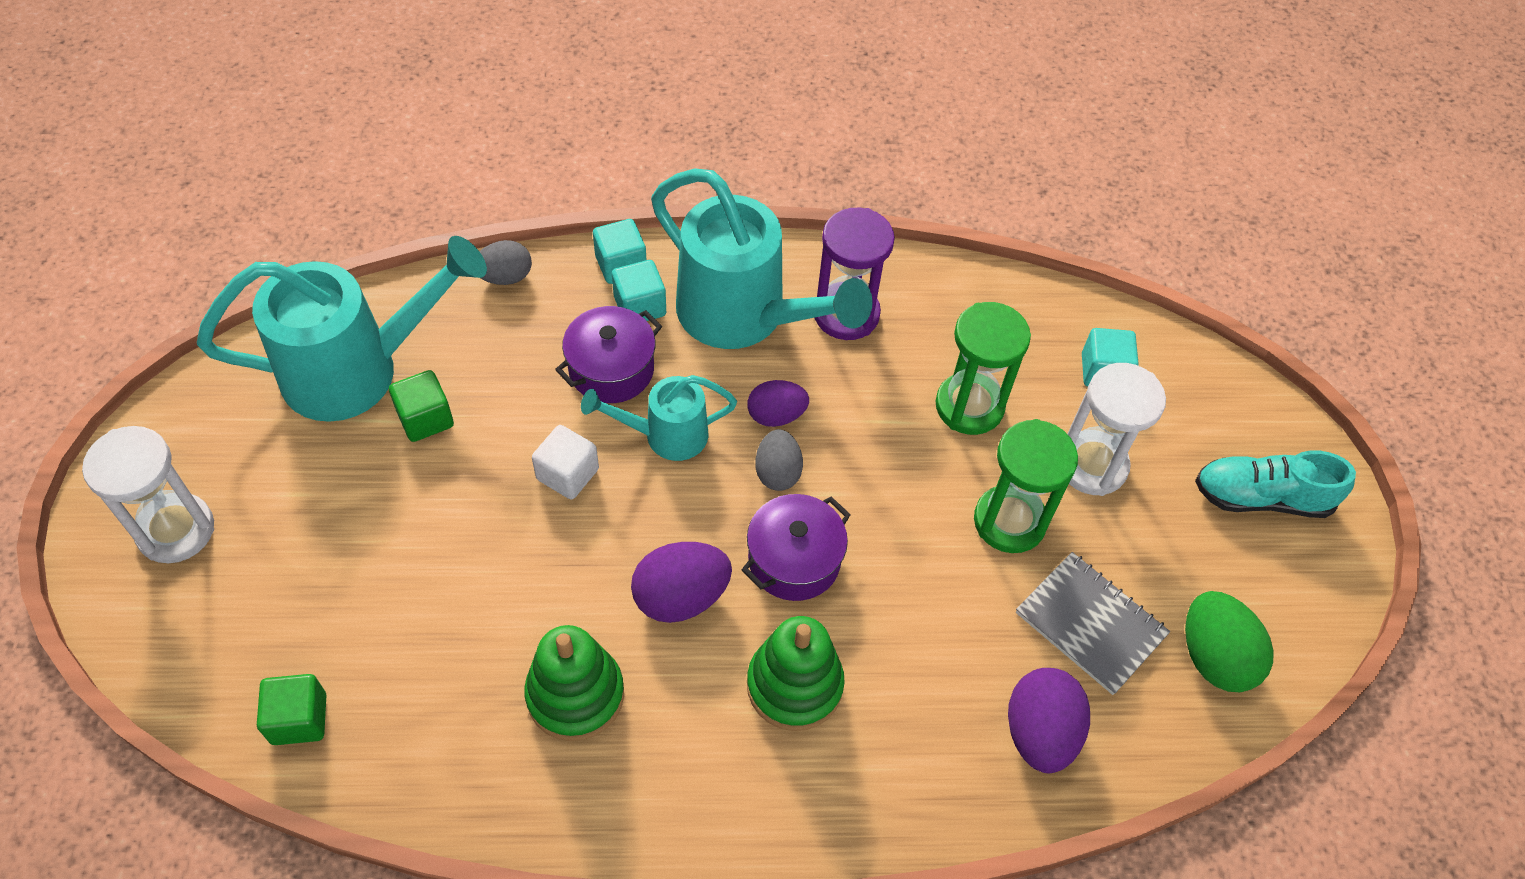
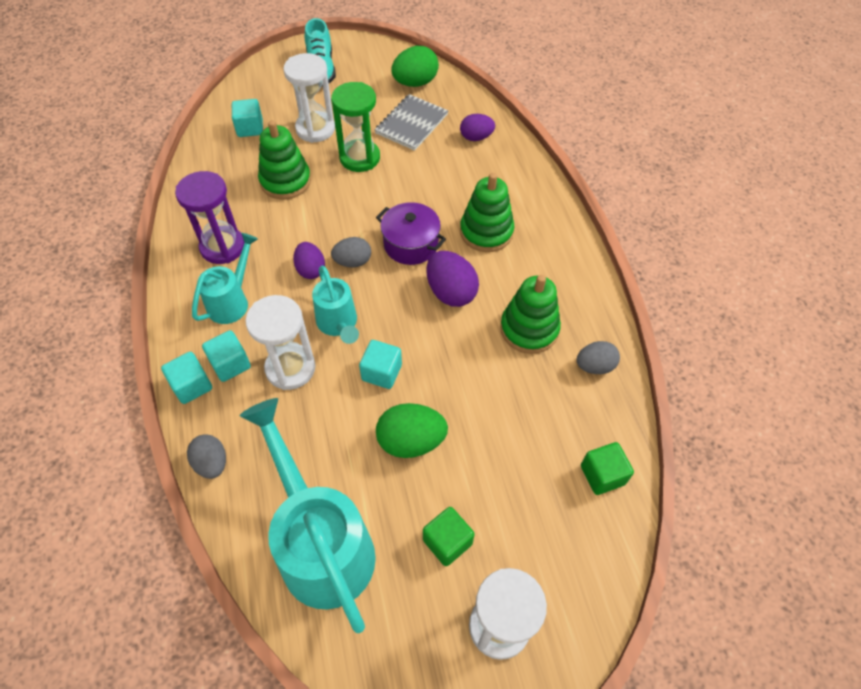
camera: 100 degrees left, 0 degrees up
green cube [389,370,454,442] -> green cube moved to [423,507,475,566]
white cube [532,425,599,499] -> turquoise cube [359,340,402,389]
purple pot [555,306,662,403] -> white hourglass [245,295,315,390]
turquoise watering can [651,168,873,349] -> turquoise watering can [192,233,258,324], size x0.54
green hourglass [936,302,1031,435] -> green stacking toy [258,120,311,200]
purple egg [1008,668,1090,773] -> purple egg [460,114,495,141], size x0.66
none -> green egg [376,403,448,458]
none -> grey egg [576,341,620,374]

